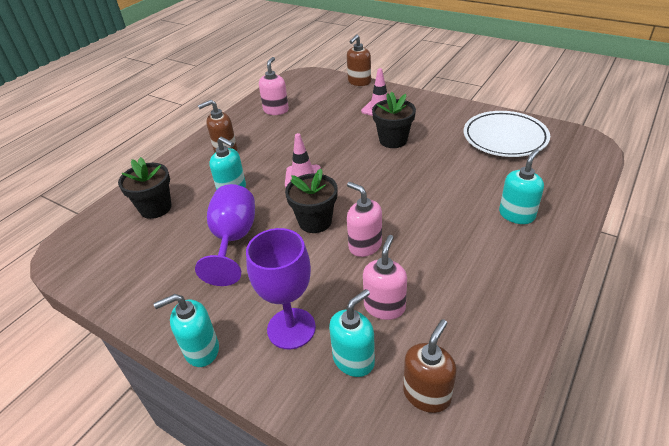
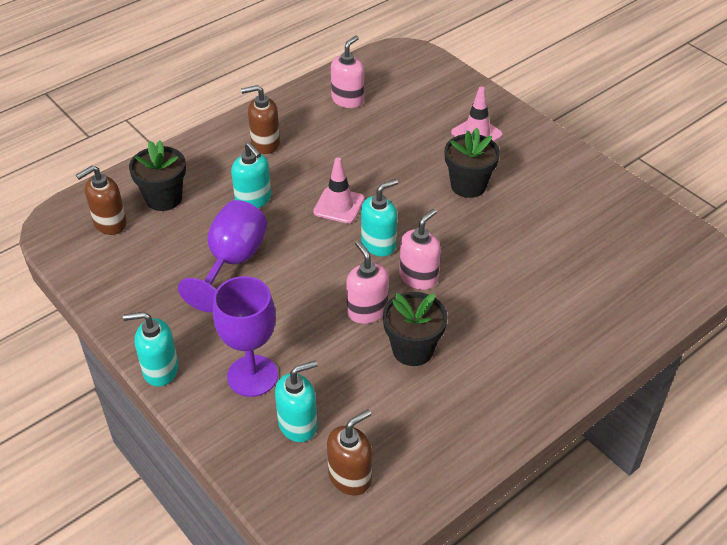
camera: 15 degrees right, 5 degrees up
black flower pot [285,169,338,233] -> black flower pot moved to [383,292,447,366]
brown soap dispenser [347,35,371,86] -> brown soap dispenser moved to [76,166,127,235]
pink soap dispenser [363,235,407,320] -> pink soap dispenser moved to [399,209,441,290]
white plate [464,111,550,157] -> none
turquoise soap dispenser [499,149,544,224] -> turquoise soap dispenser moved to [361,179,398,257]

